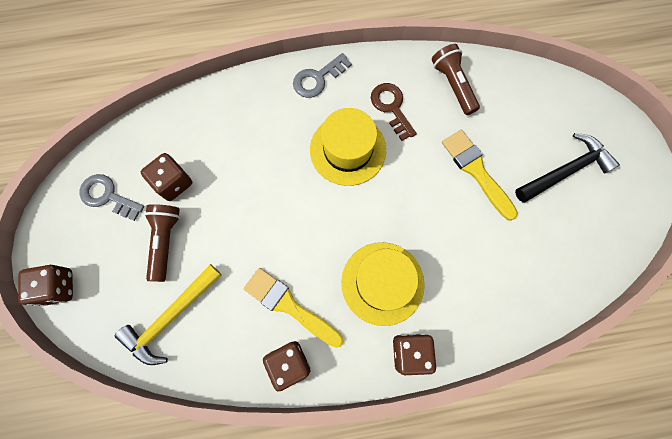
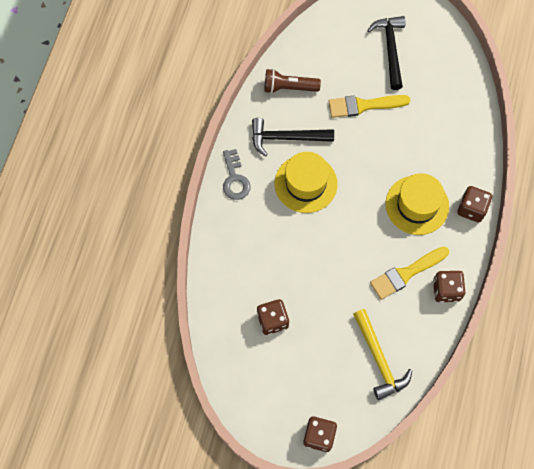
camera: 65 degrees left, 5 degrees down
grey key [80,174,144,221] -> none
brown flashlight [144,204,180,282] -> none
brown key [371,83,417,141] -> black hammer [252,118,334,156]

